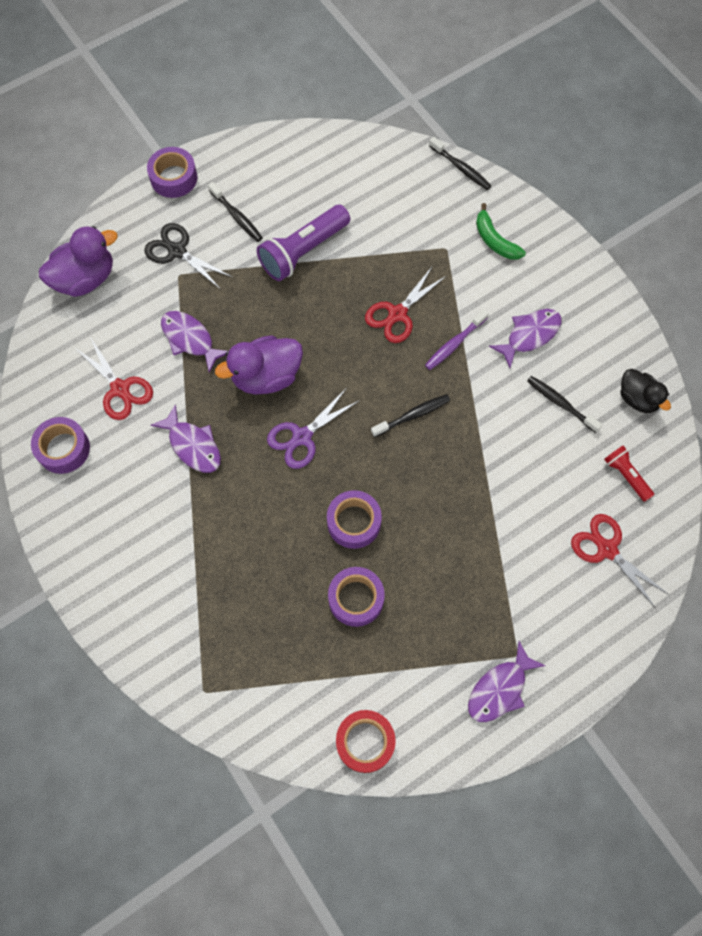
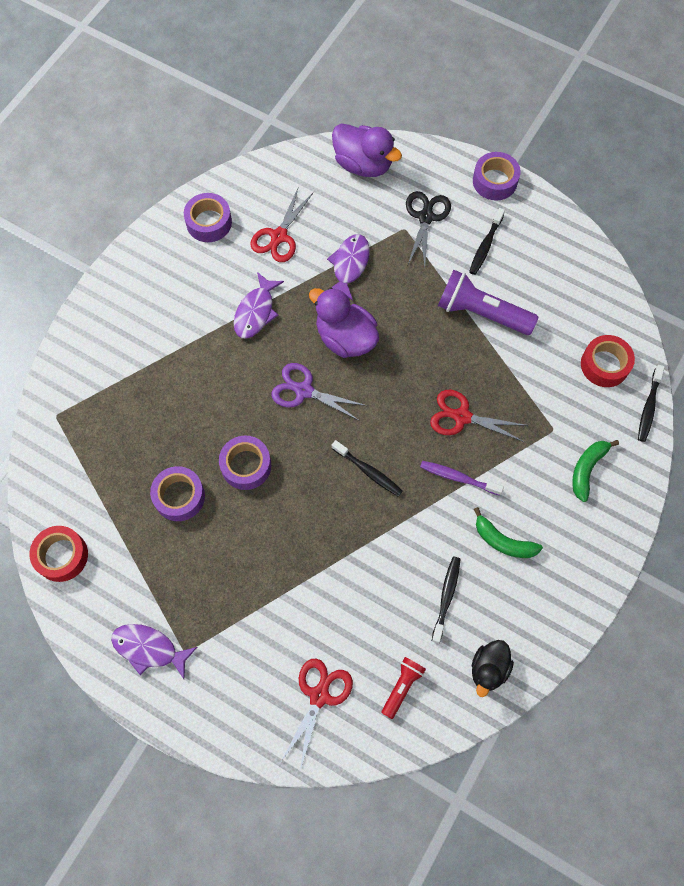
camera: 65 degrees right, 0 degrees up
purple fish [489,309,562,368] -> green banana [474,507,543,558]
none -> red tape [581,335,635,387]

